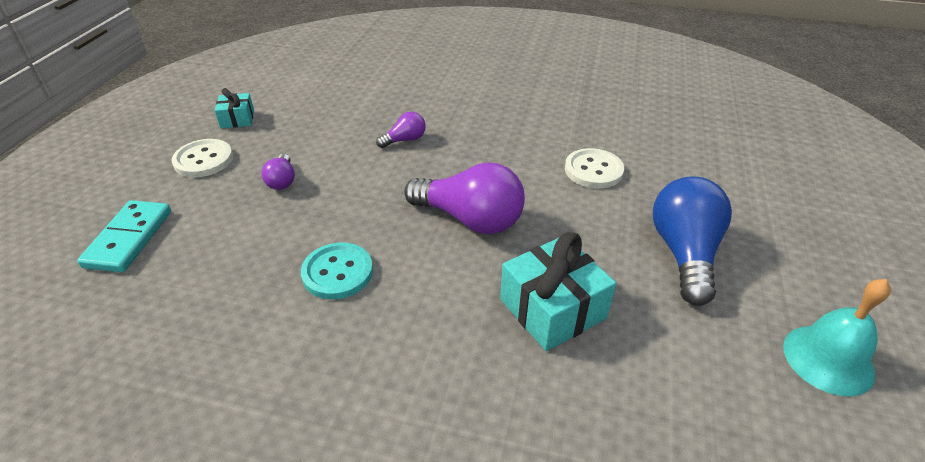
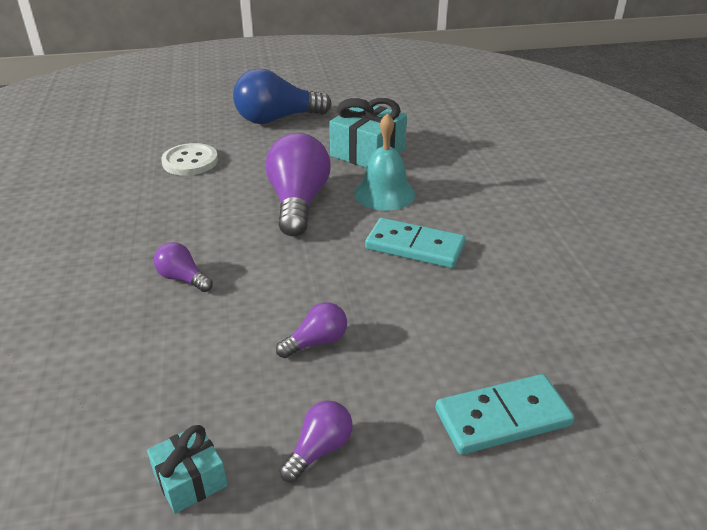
camera: 115 degrees left, 5 degrees down
white button [172,139,233,178] -> purple light bulb [280,401,353,482]
turquoise button [301,243,373,299] -> turquoise domino [365,218,465,268]
turquoise bell [783,279,891,397] -> turquoise bell moved to [354,113,415,211]

